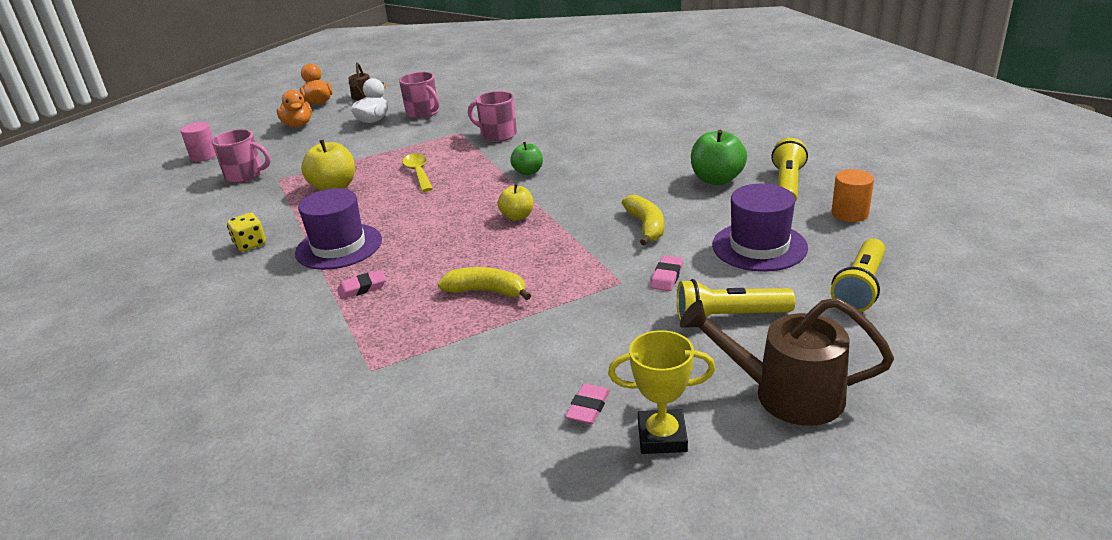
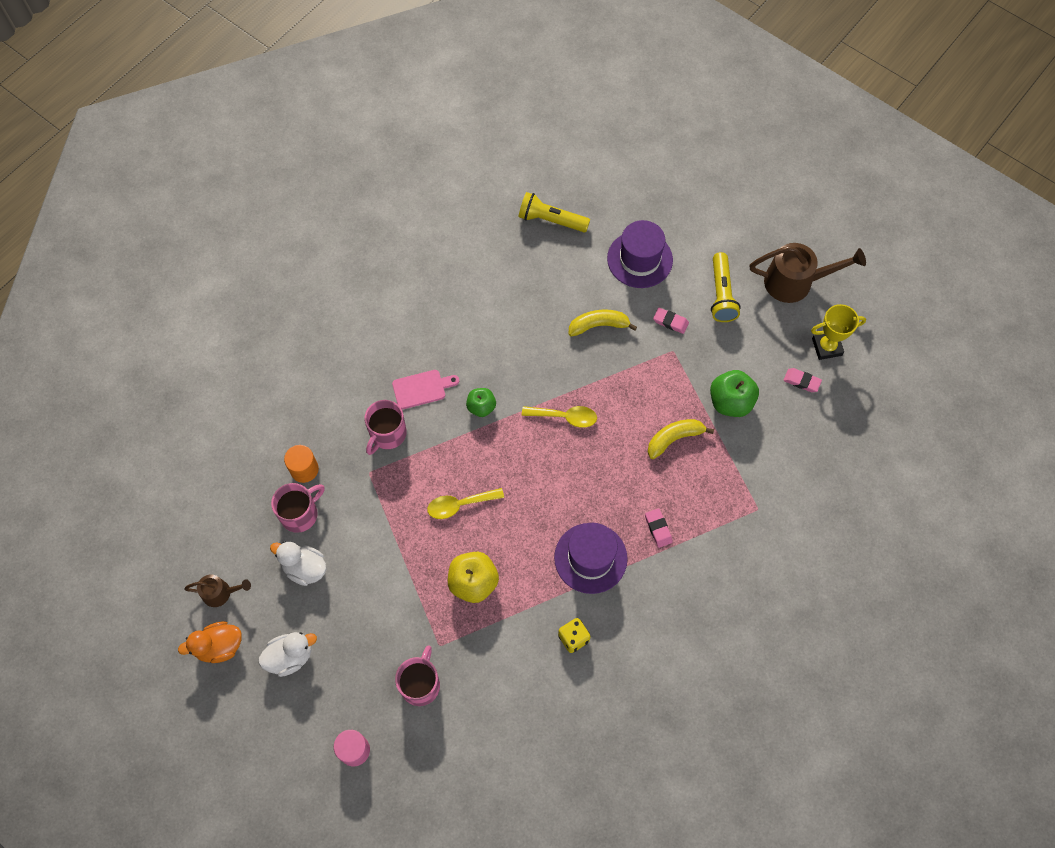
camera: 90 degrees left, 35 degrees up
orange duck [277,90,312,127] -> white duck [259,632,317,677]
yellow banana [438,267,531,300] -> yellow banana turned 45 degrees clockwise [648,419,714,459]
yellow apple [498,184,533,221] -> yellow spoon [522,406,597,428]
yellow trophy [608,330,715,454] -> yellow trophy turned 75 degrees clockwise [811,304,866,360]
brown watering can [680,298,894,426] -> brown watering can turned 105 degrees counterclockwise [750,243,866,303]
green apple [691,130,747,185] -> green apple moved to [710,370,759,417]
yellow flashlight [831,238,886,312] -> none
orange cylinder [832,169,874,222] -> orange cylinder moved to [284,445,319,483]
none -> pink cutting board [392,370,459,409]

